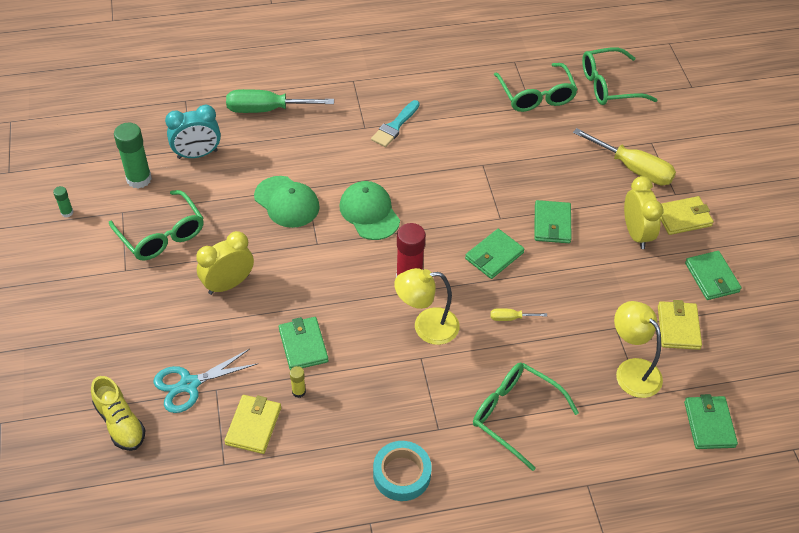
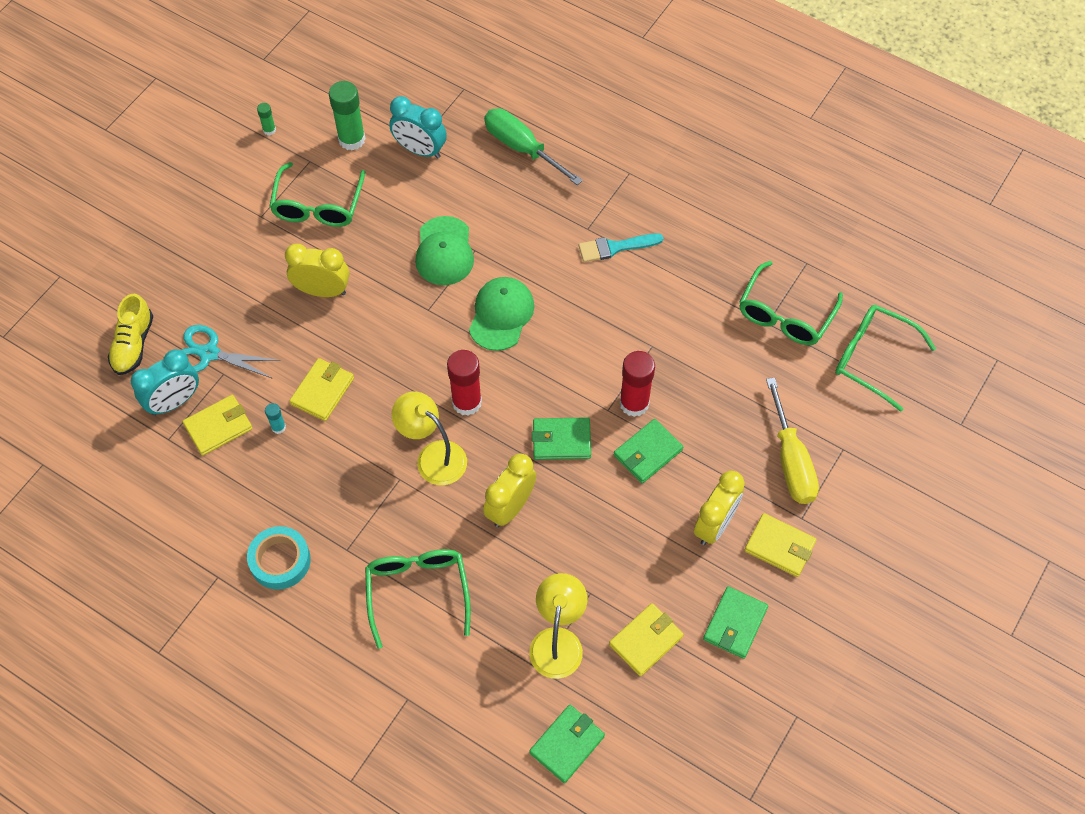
camera: 45 degrees right, 10 degrees up
green wallet [279,317,328,370] -> yellow wallet [290,358,354,421]
yellow glue stick [290,366,306,398] -> turquoise glue stick [265,403,286,434]
yellow screwdriver [491,308,547,321] -> yellow clock [483,453,536,527]
none -> turquoise clock [131,349,199,416]
none -> red glue stick [619,351,655,417]

